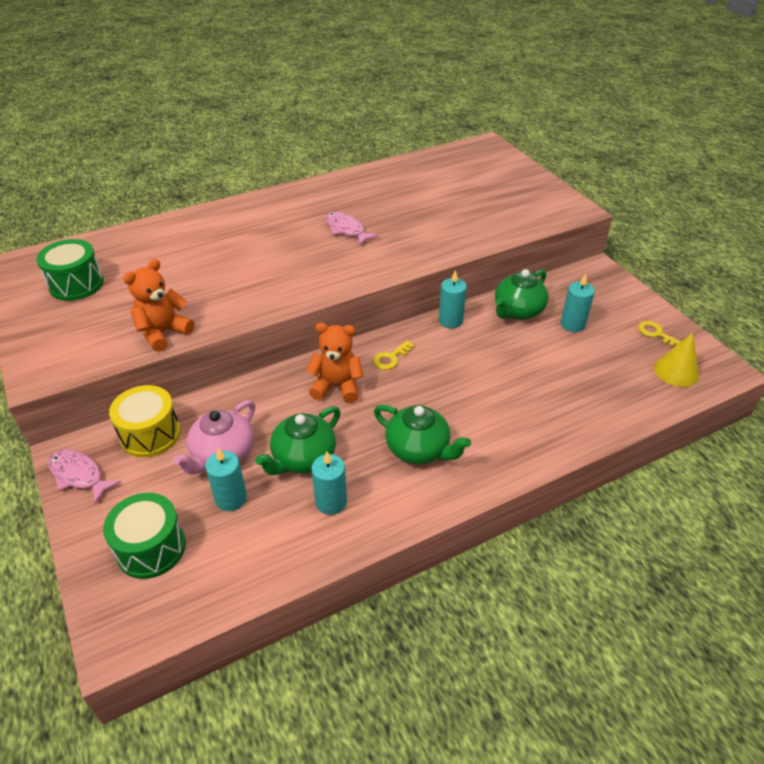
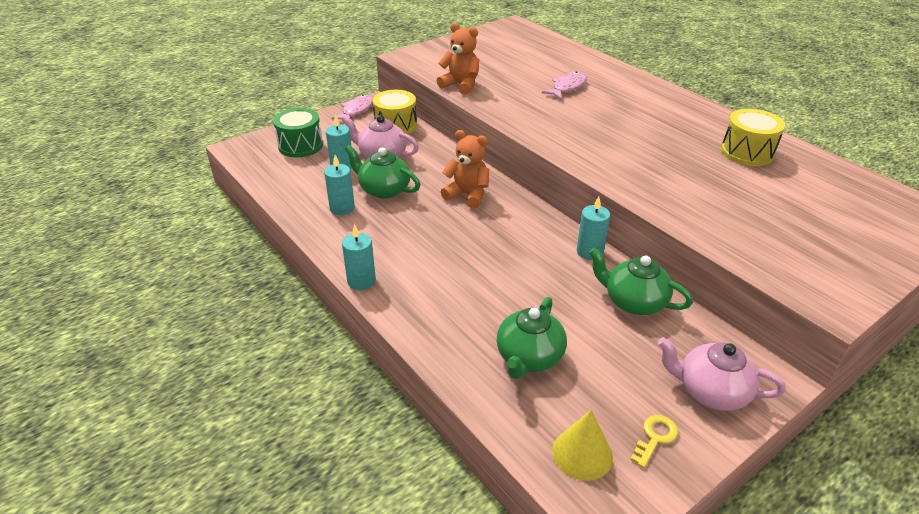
camera: 80 degrees right, 5 degrees down
green drum [36,239,104,301] -> none
orange teddy bear [306,323,364,403] -> orange teddy bear turned 60 degrees counterclockwise [441,130,489,208]
pink fish [325,211,379,245] -> pink fish moved to [542,72,587,99]
yellow key [373,340,415,370] -> none
green teapot [374,405,471,464] -> green teapot moved to [497,297,567,379]
turquoise candle [561,274,595,332] -> turquoise candle moved to [342,224,376,290]
none -> pink teapot [658,337,786,411]
none -> yellow drum [721,109,785,166]

